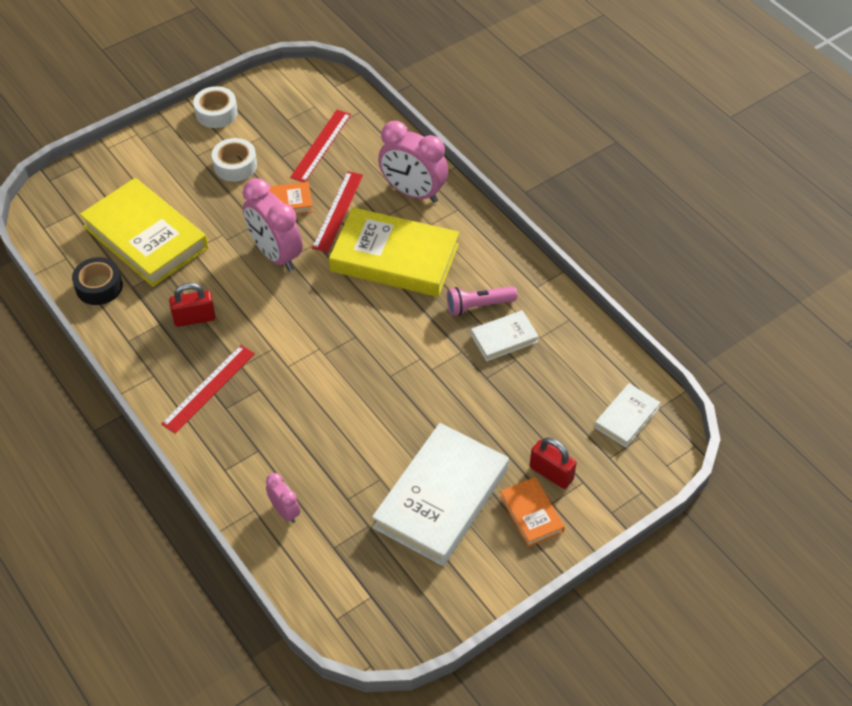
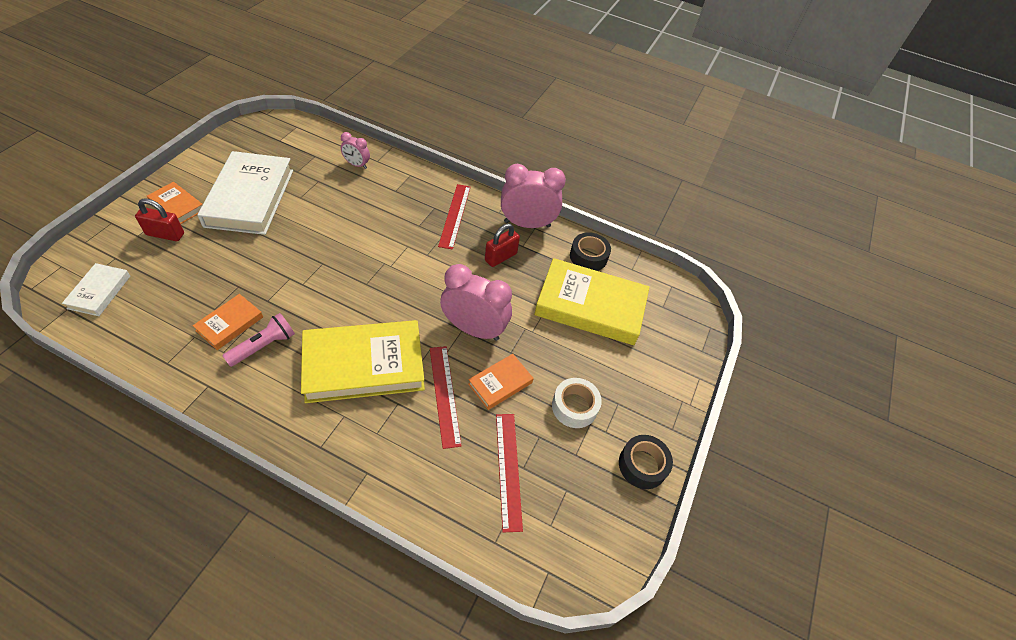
camera: 145 degrees right, 0 degrees up
white tape [193,86,238,128] -> black tape [619,435,673,489]
pink clock [378,121,448,203] -> pink clock moved to [501,164,566,228]
white book [471,310,539,361] -> orange book [193,294,263,350]

